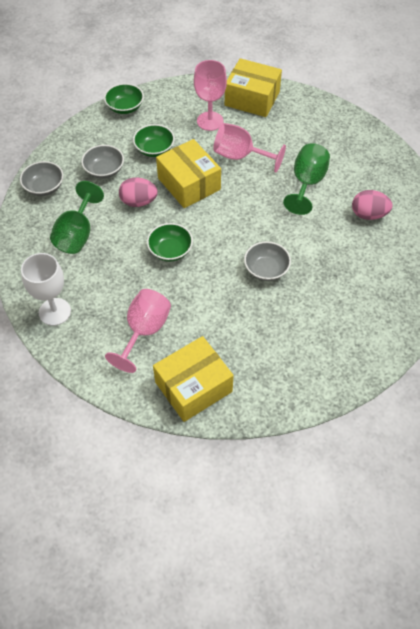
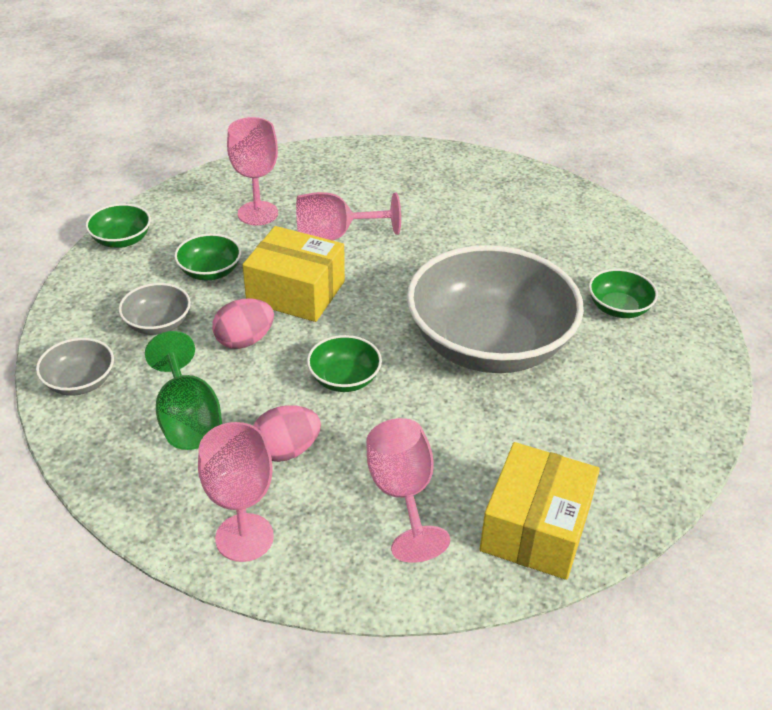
camera: 35 degrees left, 15 degrees down
white goblet [21,253,71,326] -> pink goblet [198,422,274,562]
yellow box [225,58,282,117] -> none
grey bowl [244,241,291,281] -> grey bowl [407,245,584,373], size x2.40
green goblet [283,143,330,215] -> none
pink egg [352,190,393,220] -> pink egg moved to [253,405,321,462]
none -> green bowl [589,269,658,318]

